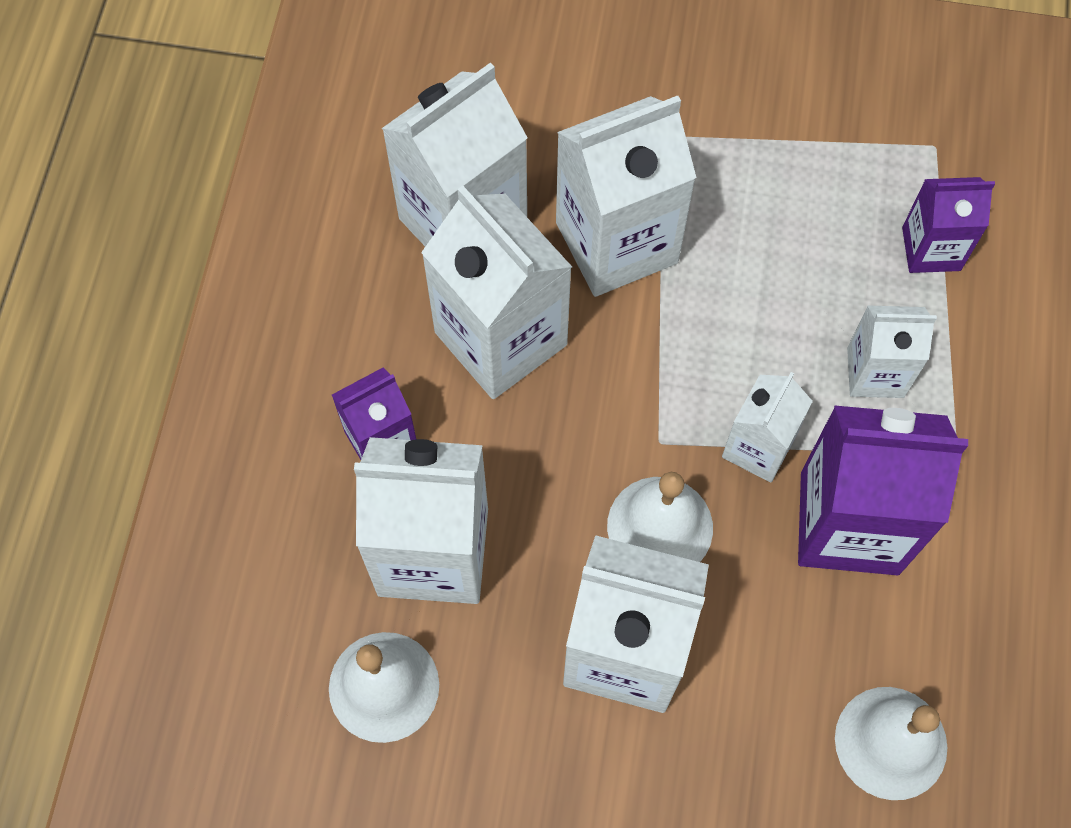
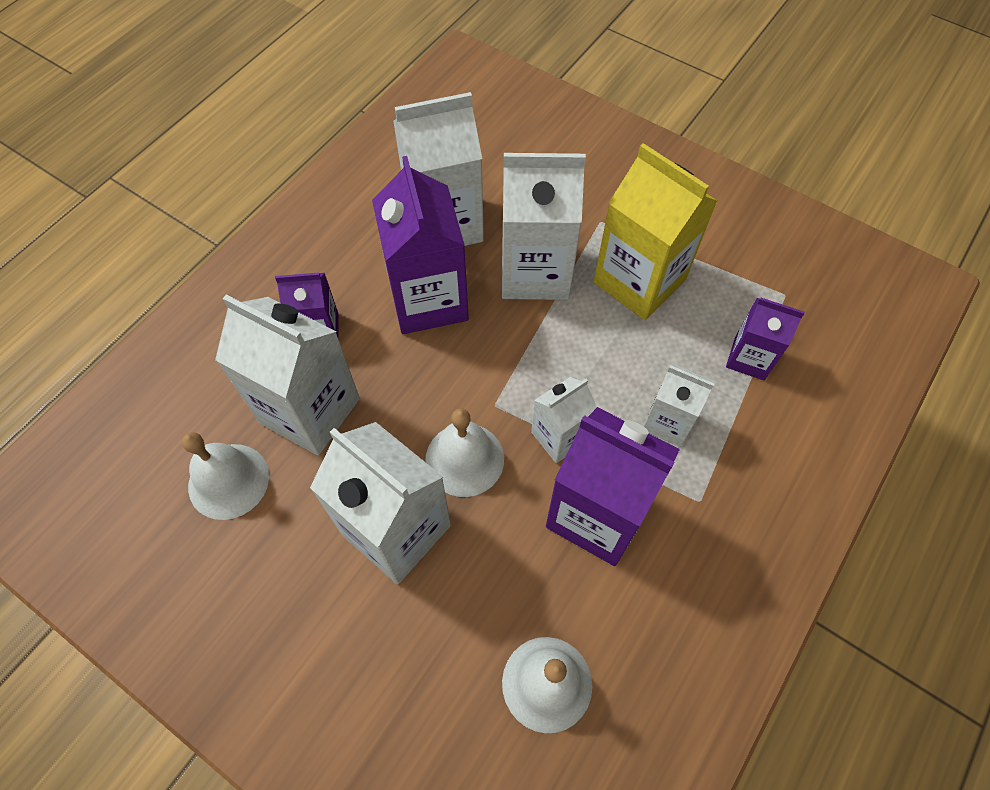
camera: 25 degrees right, 5 degrees down
white carton [421,186,572,399] -> purple carton [372,156,469,334]
none -> yellow carton [594,143,717,320]

